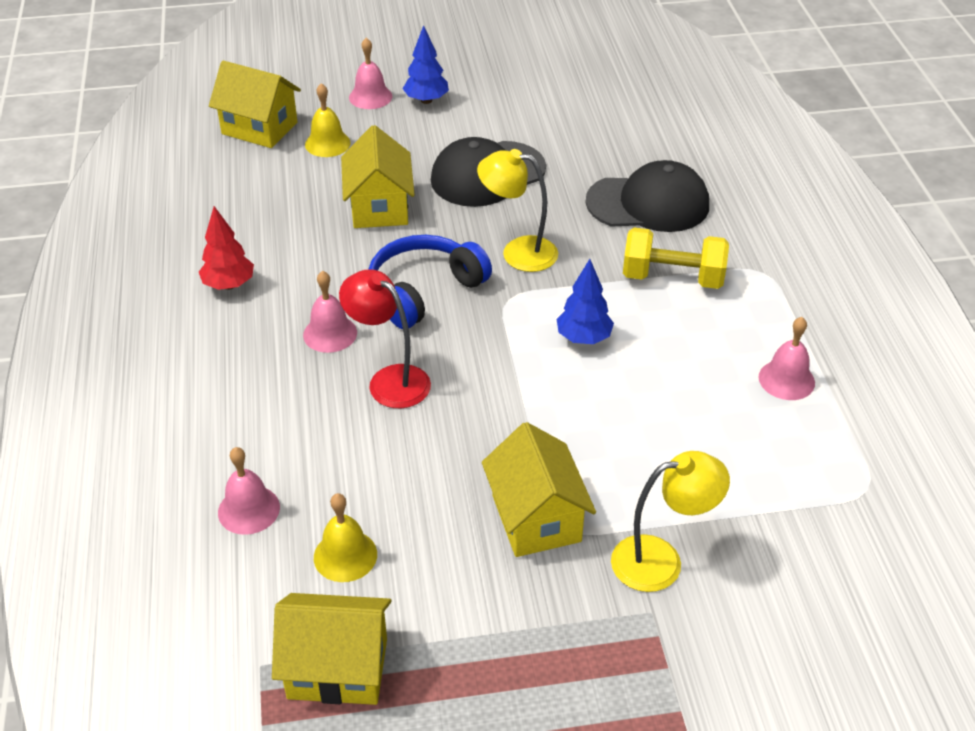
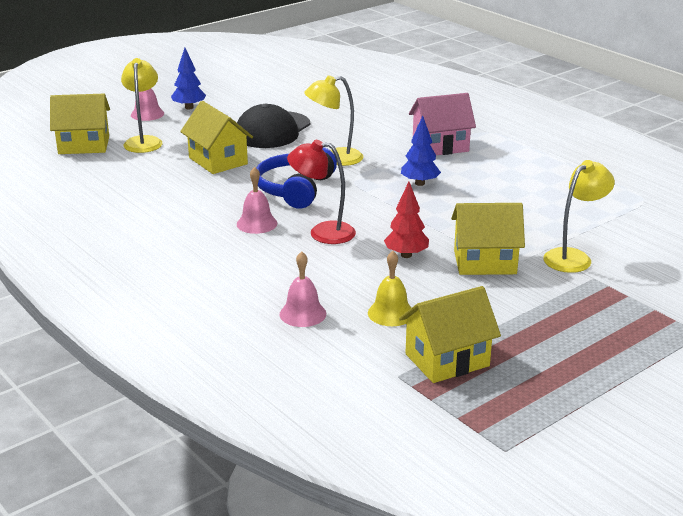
camera: 30 degrees left, 15 degrees down
red tree [199,206,254,290] -> red tree moved to [384,182,429,258]
yellow bell [305,83,351,157] -> yellow lamp [121,58,163,153]
yellow house [482,422,596,557] -> yellow house turned 45 degrees counterclockwise [451,203,525,275]
black cap [586,160,709,232] -> none
yellow dumbbell [623,228,729,289] -> pink house [409,93,476,155]
pink bell [759,317,815,400] -> none

